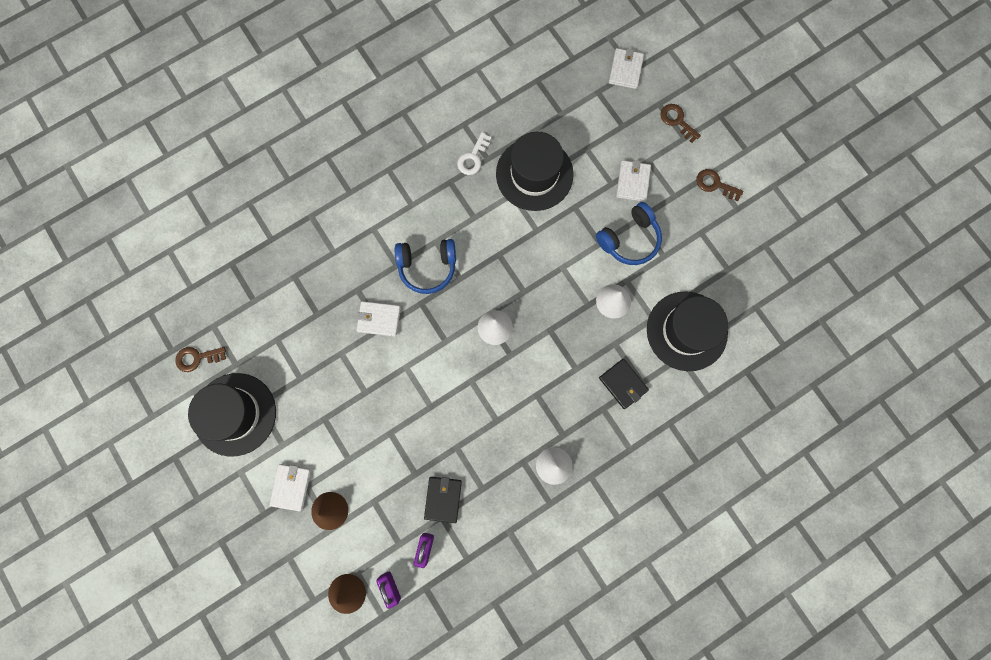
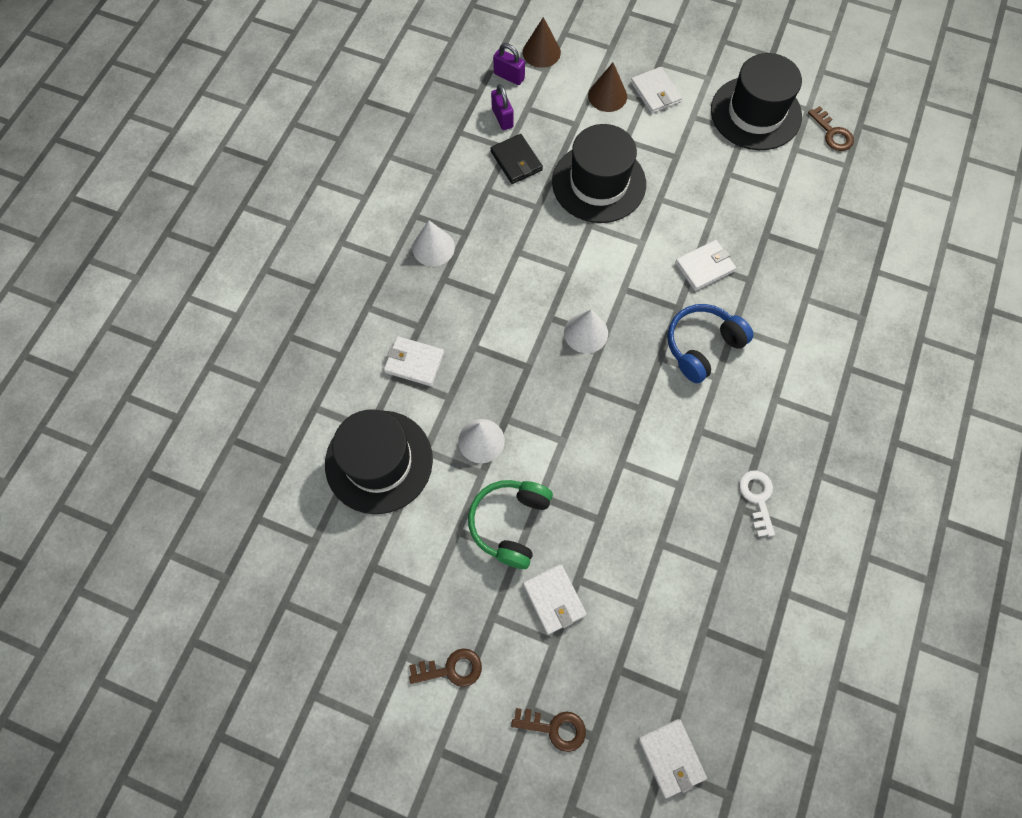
camera: 145 degrees right, 10 degrees down
brown key [175,347,226,372] -> brown key turned 105 degrees clockwise [808,106,854,151]
black hat [496,131,574,211] -> black hat moved to [552,124,646,223]
blue headphones [596,202,662,265] -> green headphones [468,480,553,569]
black wallet [599,359,649,409] -> white wallet [384,336,444,386]

